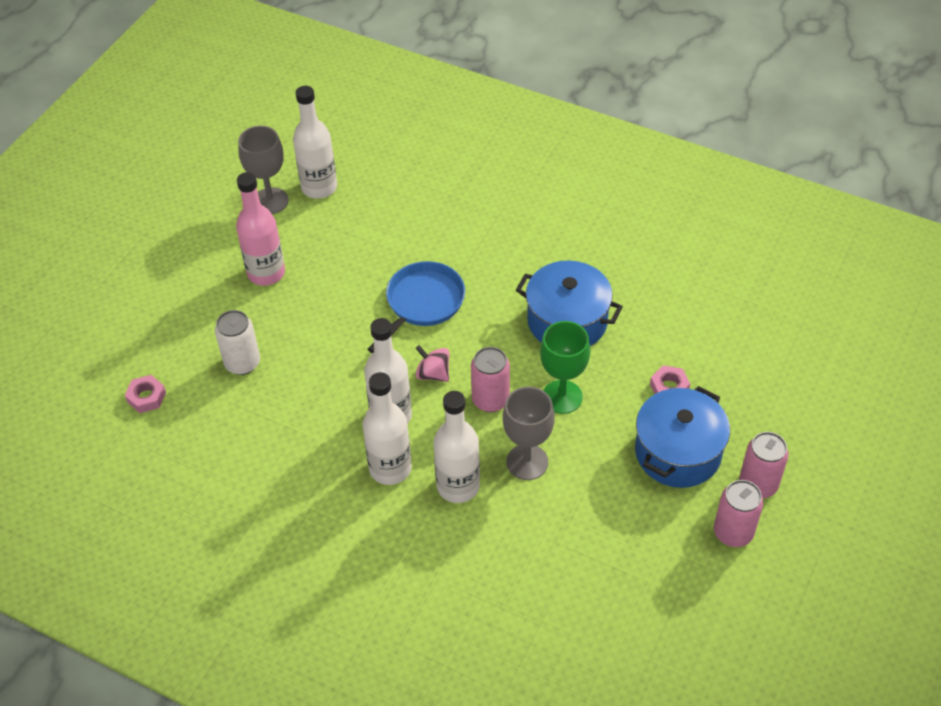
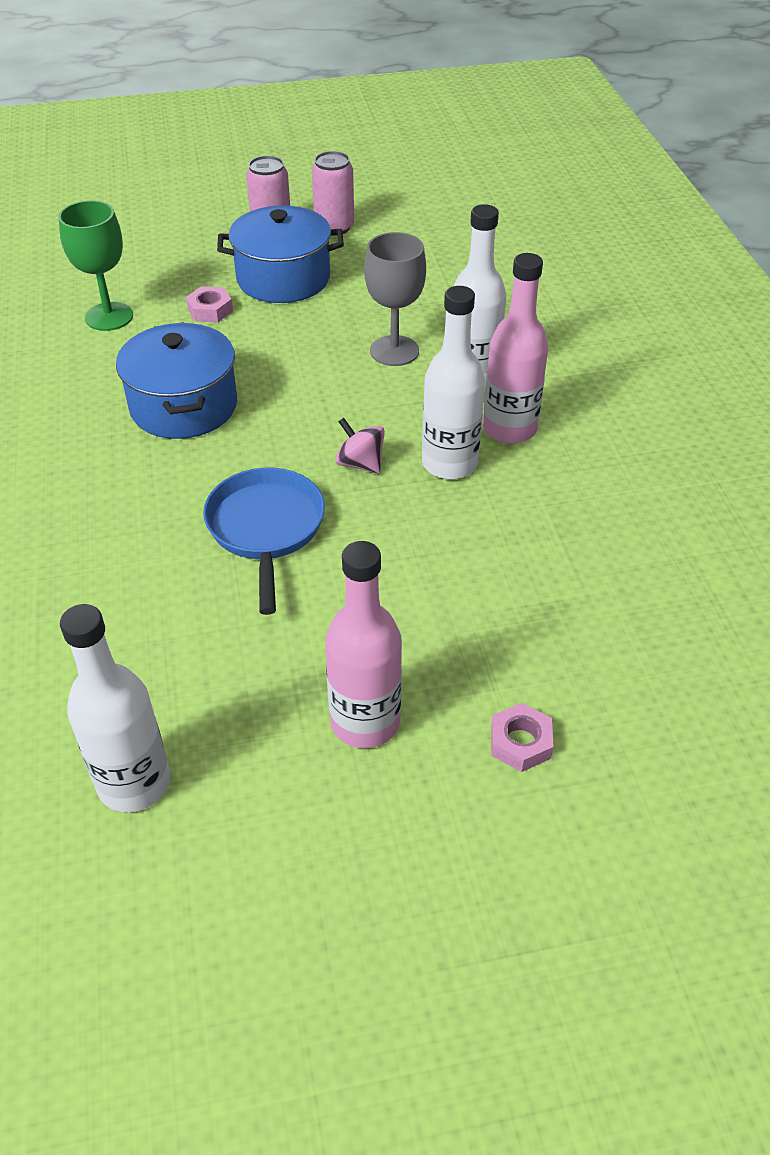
camera: 130 degrees left, 5 degrees down
pink nut [125,375,166,413] -> pink nut moved to [491,703,554,772]
white can [215,310,260,375] -> none
grey goblet [238,126,289,214] -> none
white bottle [363,372,412,485] -> pink bottle [483,253,548,444]
blue pan [368,261,465,353] -> blue pan turned 90 degrees clockwise [203,468,325,615]
pink spinning top [415,346,450,382] -> pink spinning top turned 135 degrees clockwise [335,418,385,474]
pink can [471,347,510,412] -> none
green goblet [540,321,590,414] -> green goblet moved to [58,200,133,331]

